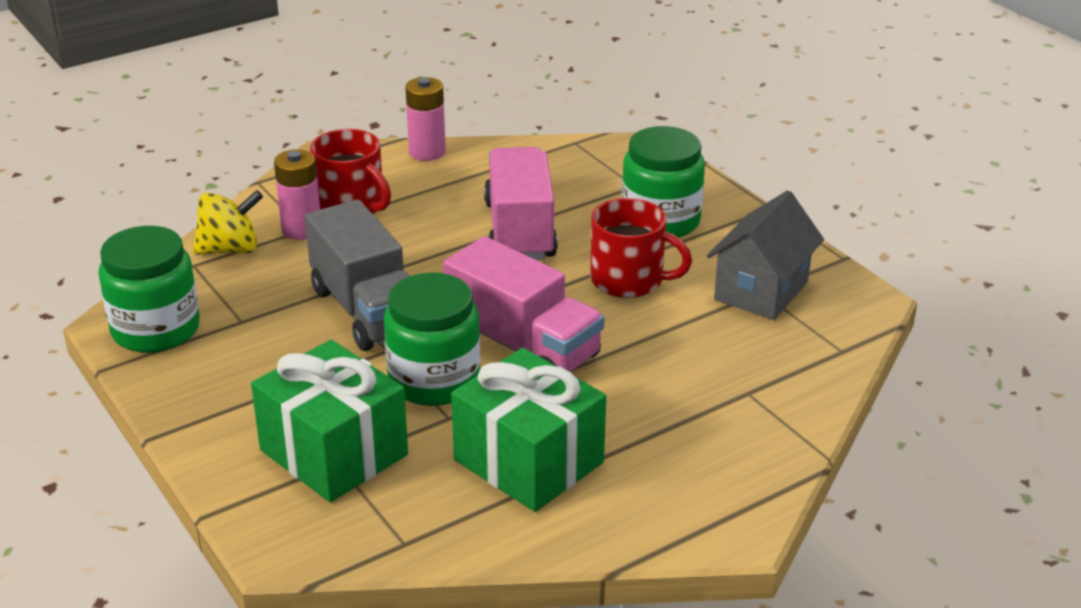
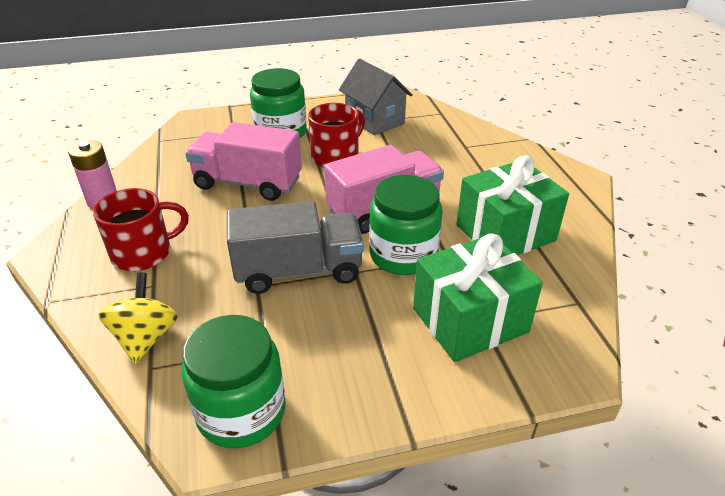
camera: 70 degrees left, 5 degrees up
pink battery [274,149,320,240] -> none

